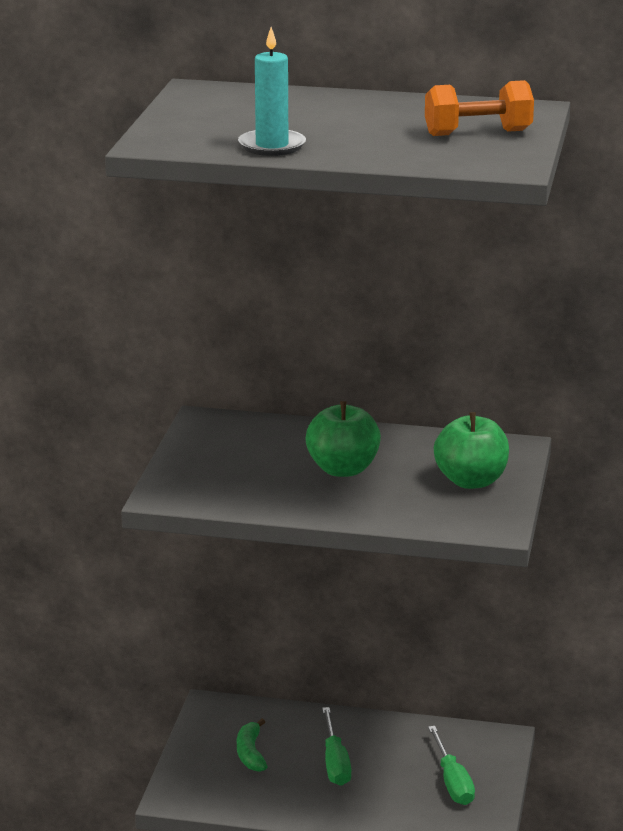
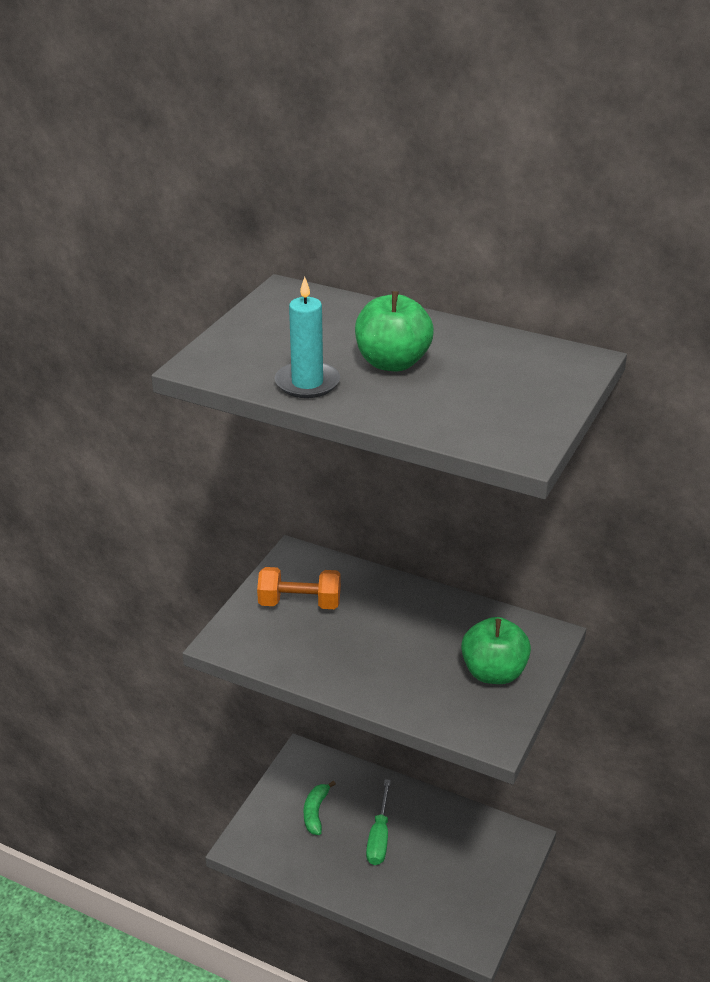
camera: 15 degrees right, 10 degrees up
green apple [306,401,381,477] -> green apple moved to [355,291,434,371]
orange dumbbell [425,80,534,136] -> orange dumbbell moved to [257,567,341,609]
green screwdriver [428,726,475,805] -> none

